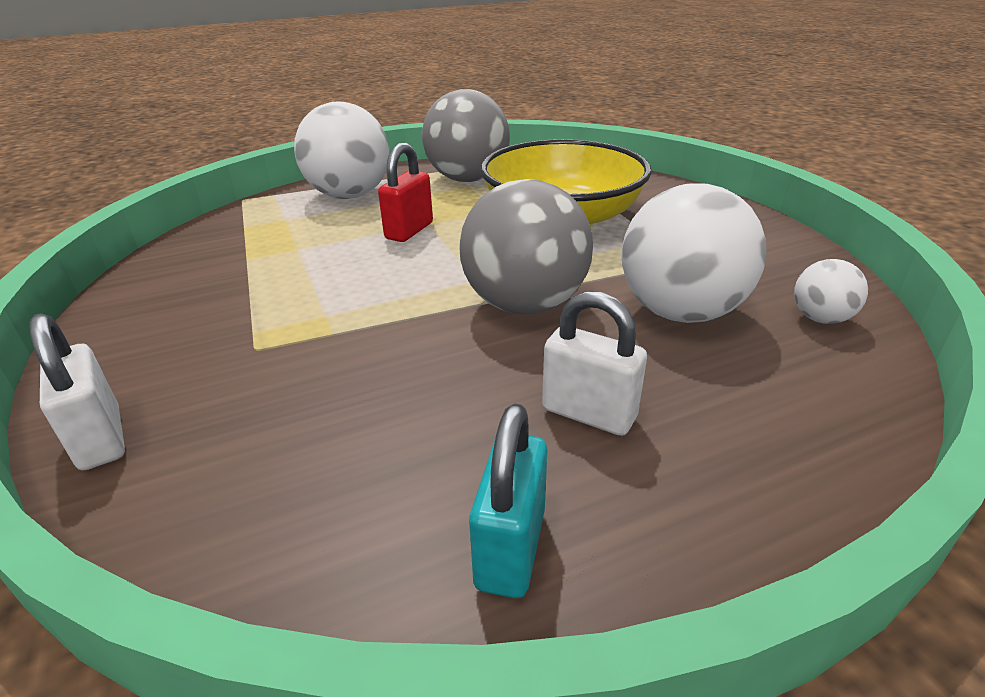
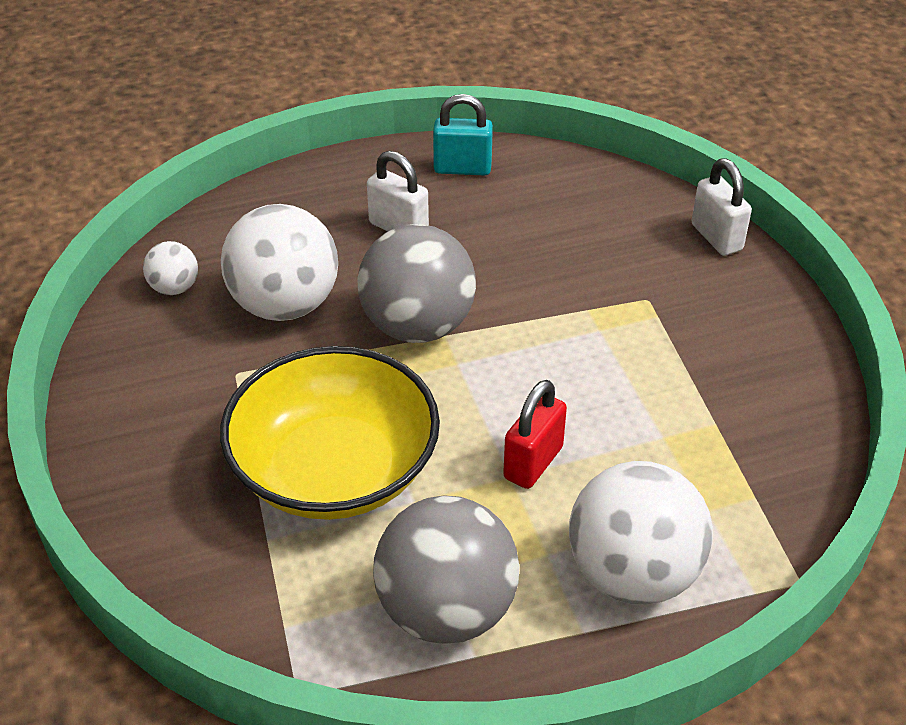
camera: 175 degrees left, 10 degrees up
turquoise padlock [469,404,547,598] -> turquoise padlock turned 75 degrees clockwise [433,94,493,175]

